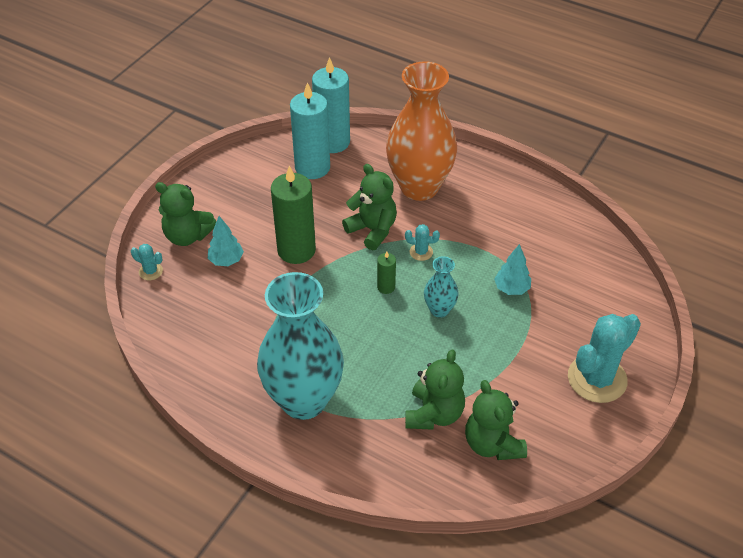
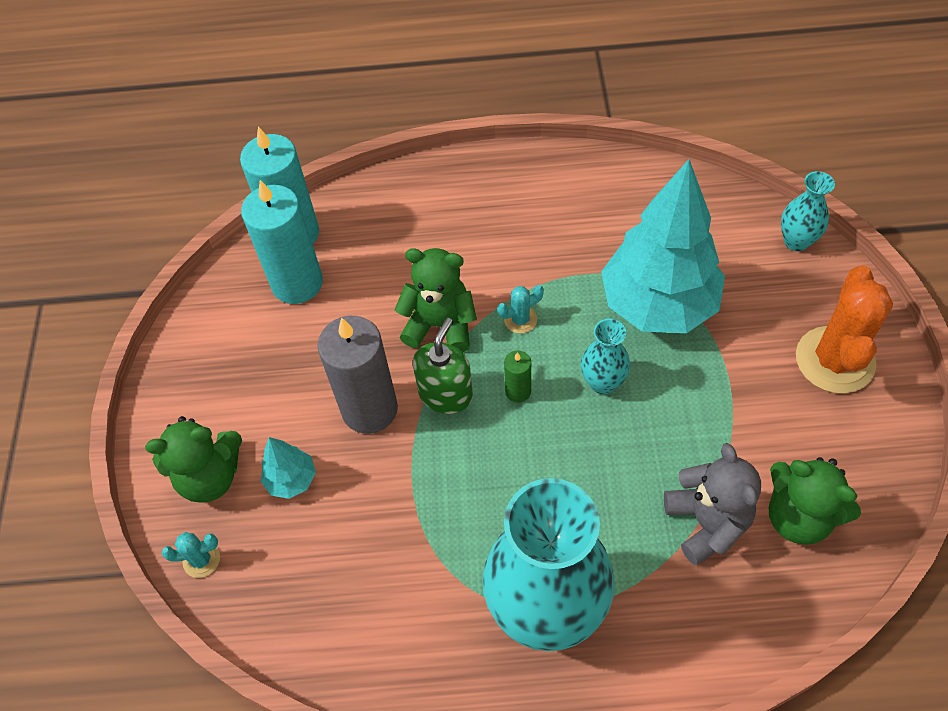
camera: 30 degrees left, 10 degrees up
green candle [271,166,316,264] -> grey candle [317,316,398,434]
orange vase [386,61,457,201] -> none
green teddy bear [405,350,465,430] -> grey teddy bear [664,443,761,565]
turquoise tree [494,244,531,295] -> turquoise tree [601,159,725,333], size x2.36
turquoise cactus [568,314,641,403] -> orange cactus [796,265,893,394]
none -> green soap dispenser [413,318,473,414]
none -> turquoise vase [781,171,835,251]

